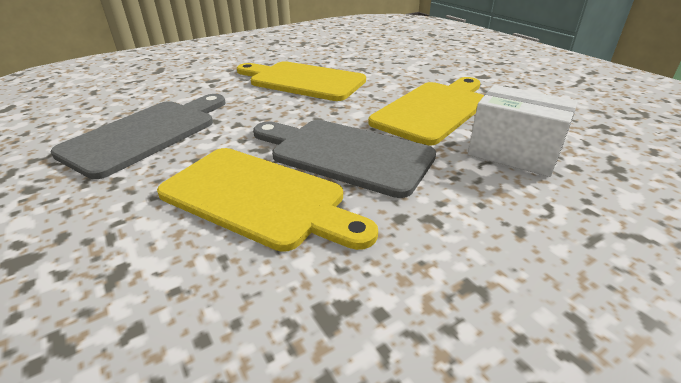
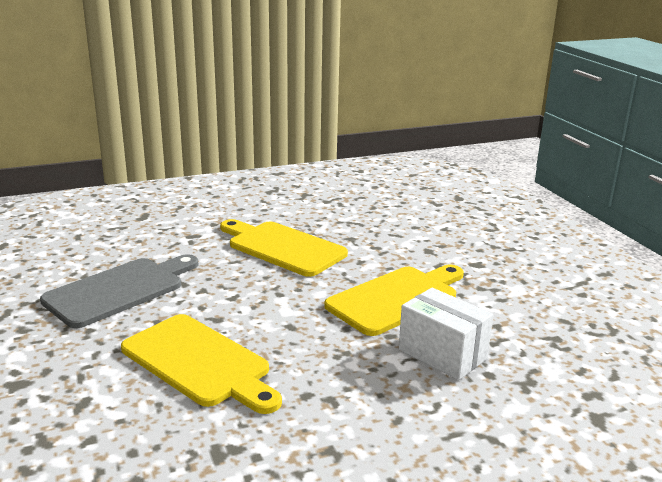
camera: 10 degrees right, 10 degrees down
grey cutting board [253,120,436,198] -> none

